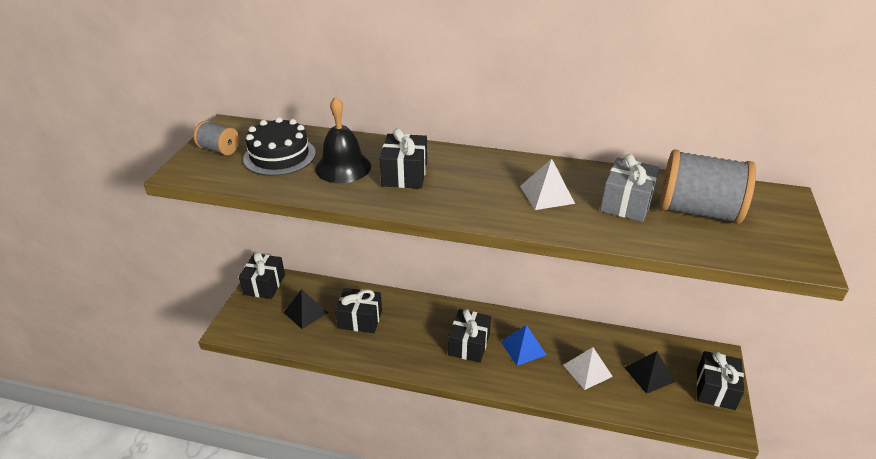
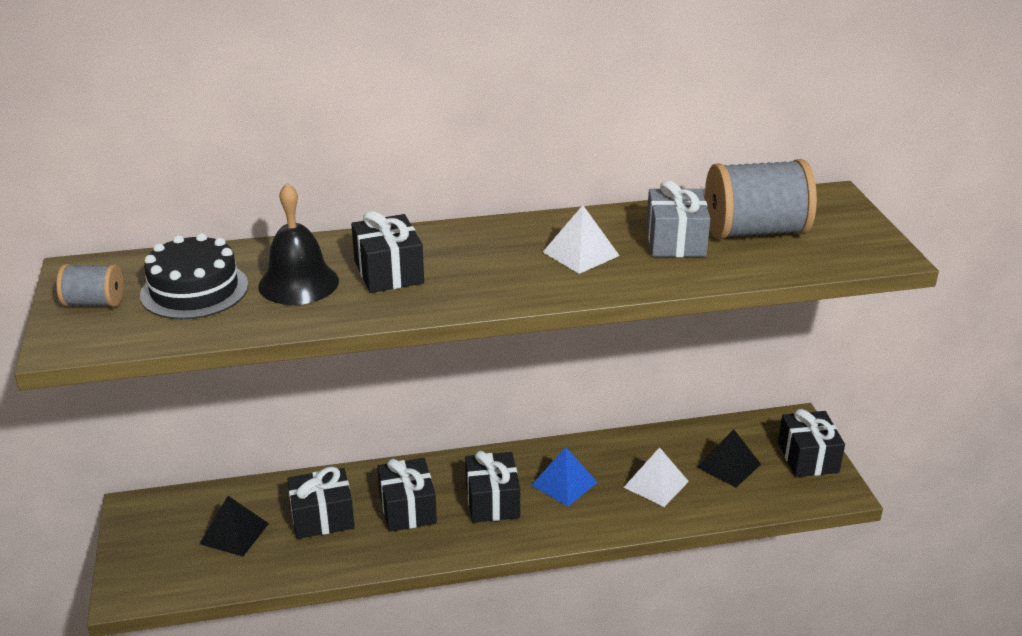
camera: 25 degrees left, 5 degrees down
black gift [239,252,285,299] -> black gift moved to [377,458,437,532]

